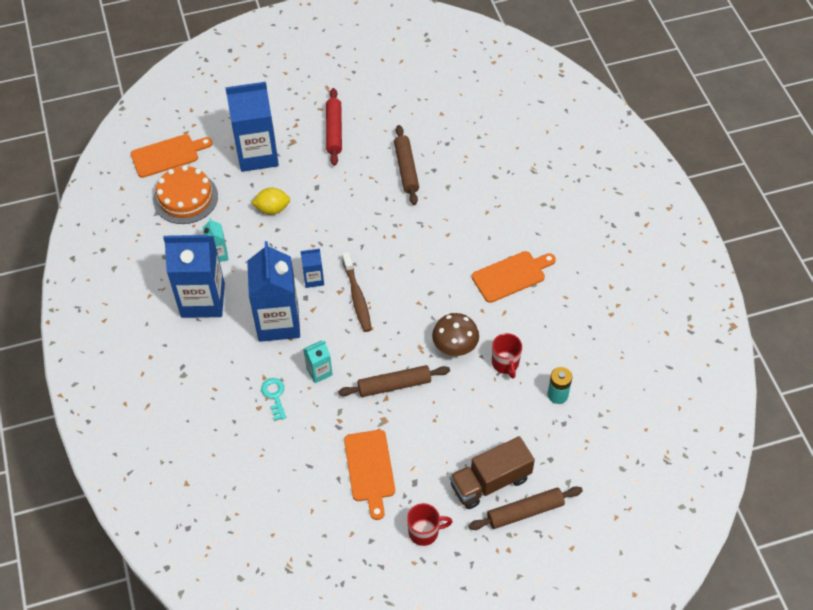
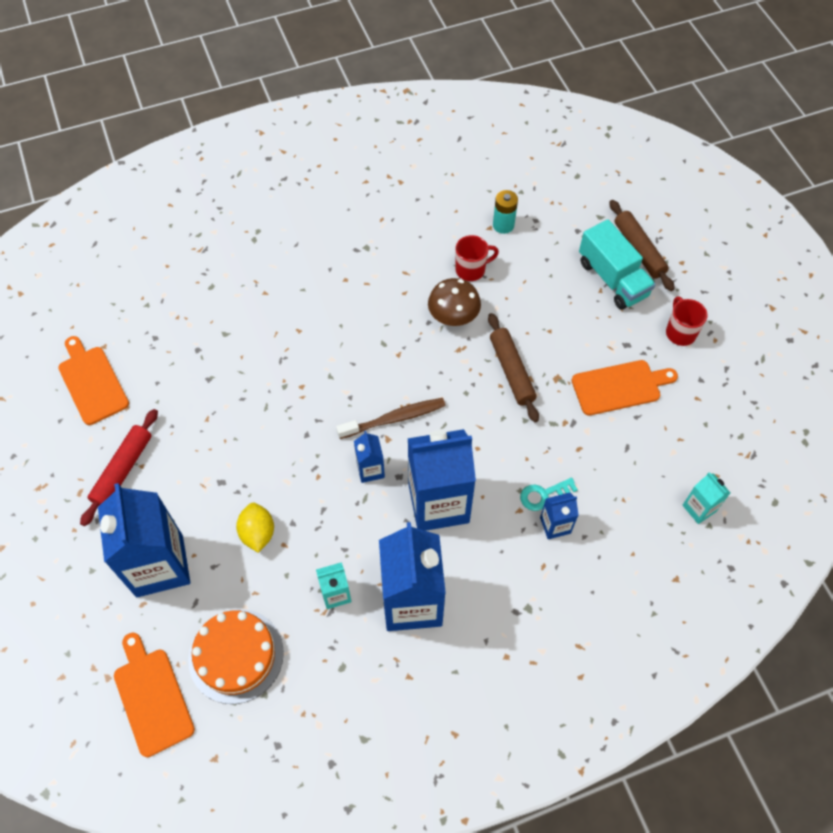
camera: 95 degrees left, 5 degrees up
turquoise carton [303,340,333,383] -> turquoise carton moved to [682,472,731,524]
red rolling pin [326,88,342,166] -> red rolling pin turned 60 degrees counterclockwise [80,409,158,526]
brown rolling pin [394,125,419,205] -> none
brown truck [450,436,535,509] -> turquoise truck [579,219,656,310]
orange cutting board [472,251,556,303] -> orange cutting board moved to [58,336,129,425]
none -> blue carton [540,493,579,539]

